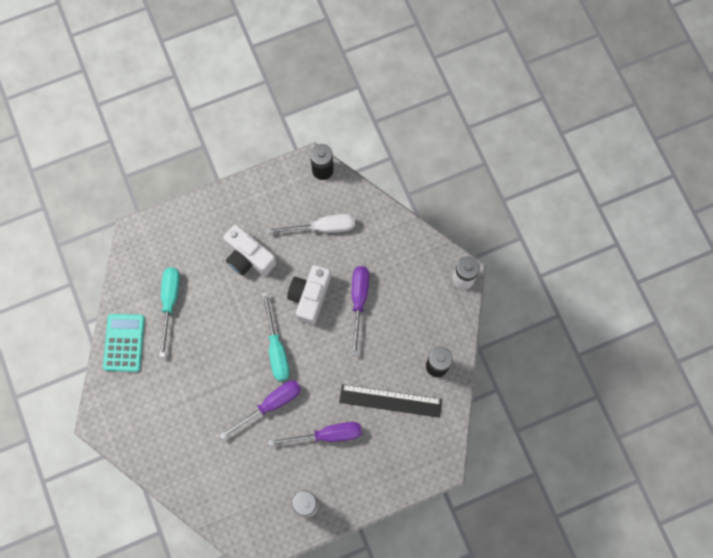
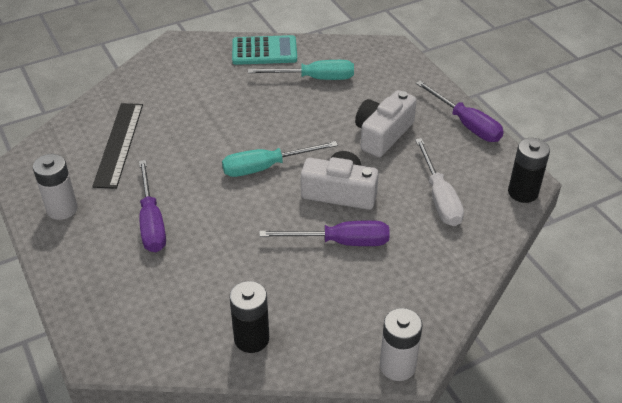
camera: 85 degrees right, 30 degrees down
purple screwdriver [219,380,301,439] -> purple screwdriver moved to [416,81,504,142]
black ruler [339,384,442,418] -> black ruler moved to [92,103,143,189]

